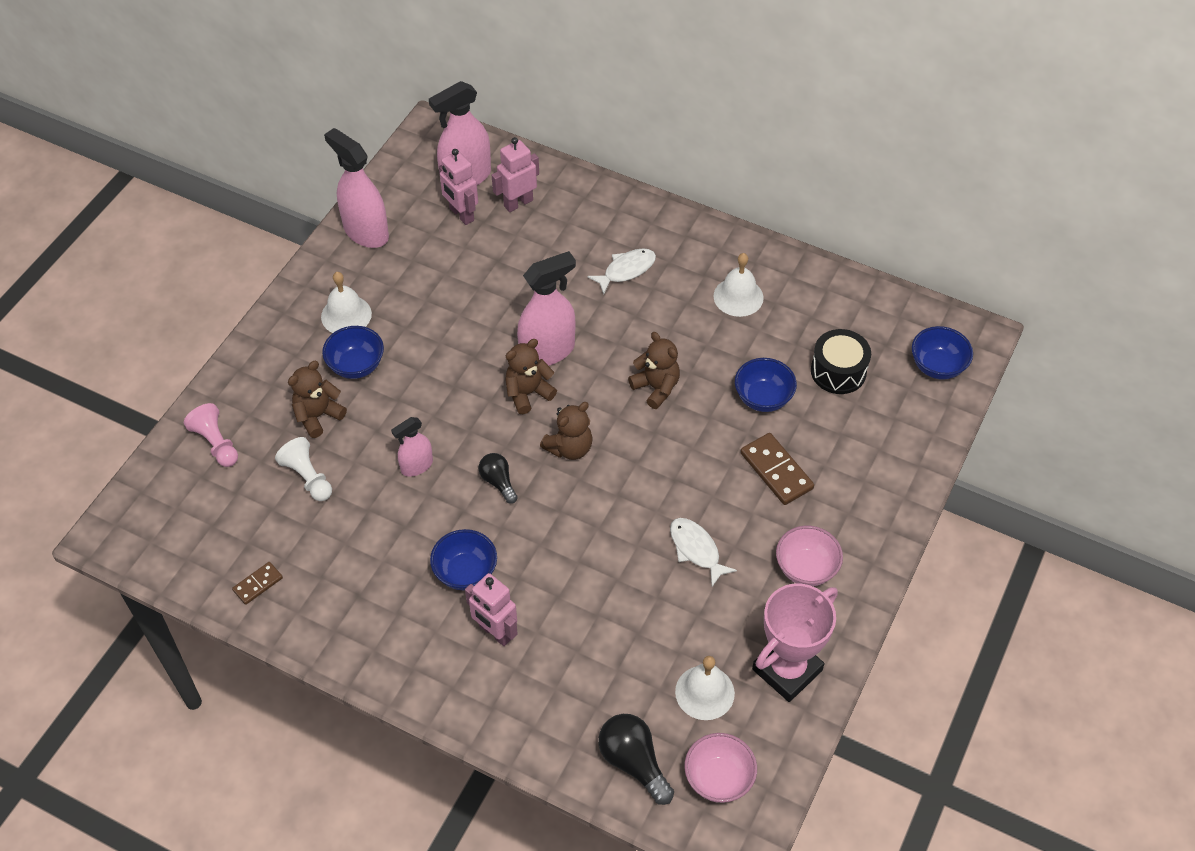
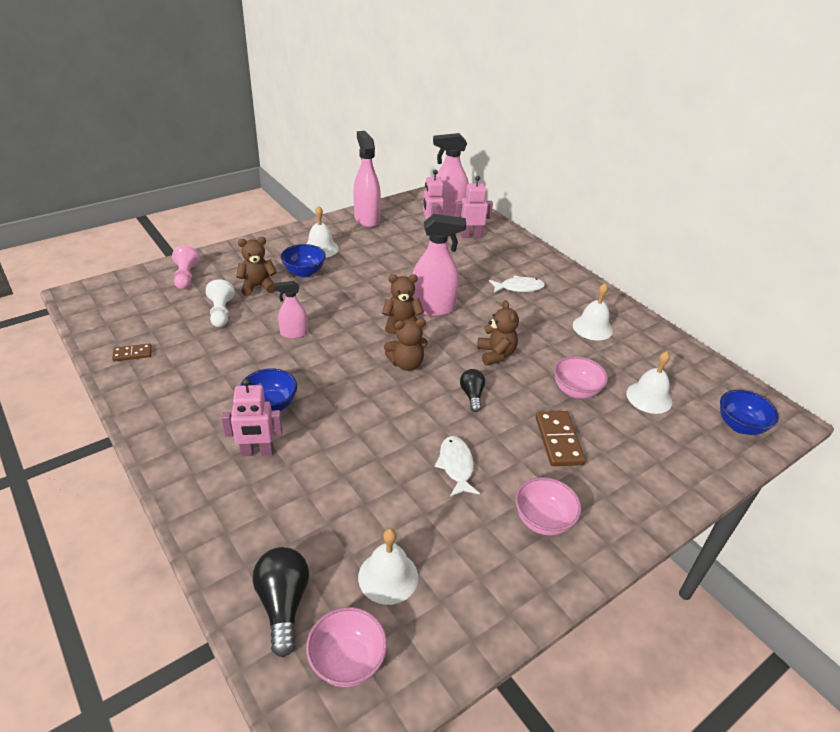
camera: 25 degrees right, 15 degrees down
pink robot [465,573,518,646] -> pink robot turned 75 degrees counterclockwise [221,378,282,456]
black light bulb [478,453,518,504] -> black light bulb moved to [460,369,485,412]
blue bowl [735,358,797,412] -> pink bowl [554,356,608,399]
pink trophy [752,584,838,702] -> none
black drum [811,329,871,394] -> white bell [626,351,672,414]

